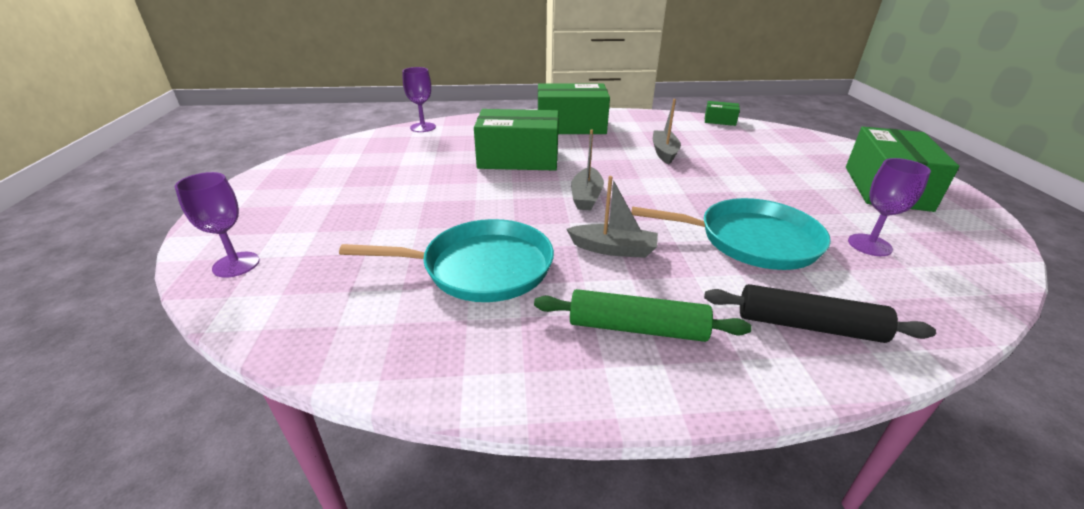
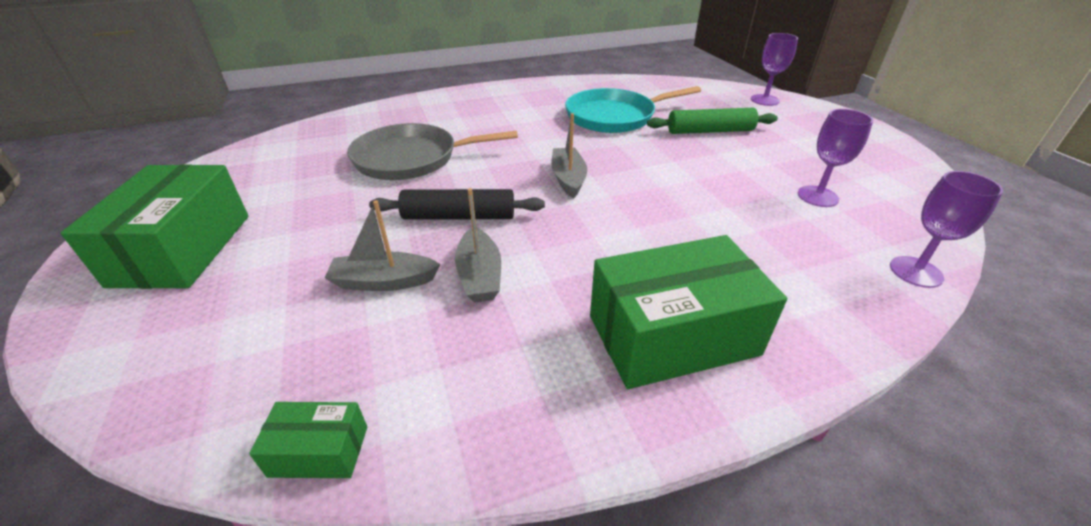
camera: 165 degrees right, 5 degrees up
green box [474,109,559,171] -> none
green rolling pin [534,289,752,342] -> green rolling pin moved to [647,108,778,134]
grey boat [566,176,658,258] -> grey boat moved to [325,200,440,291]
turquoise pan [631,198,831,270] -> grey pan [347,123,518,180]
black rolling pin [704,284,936,343] -> black rolling pin moved to [369,189,545,220]
purple goblet [848,158,931,256] -> purple goblet moved to [798,109,873,207]

